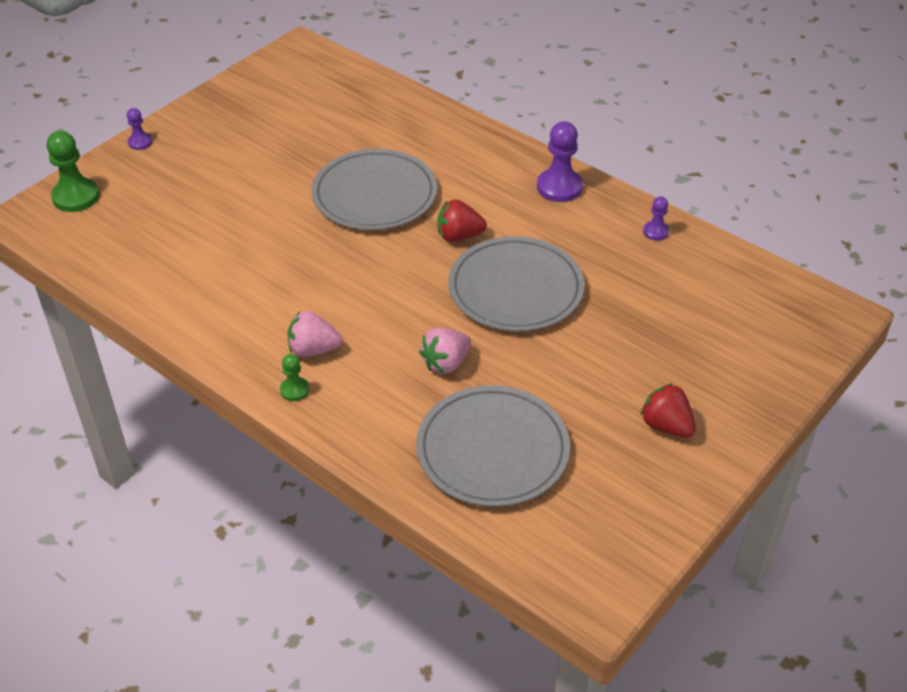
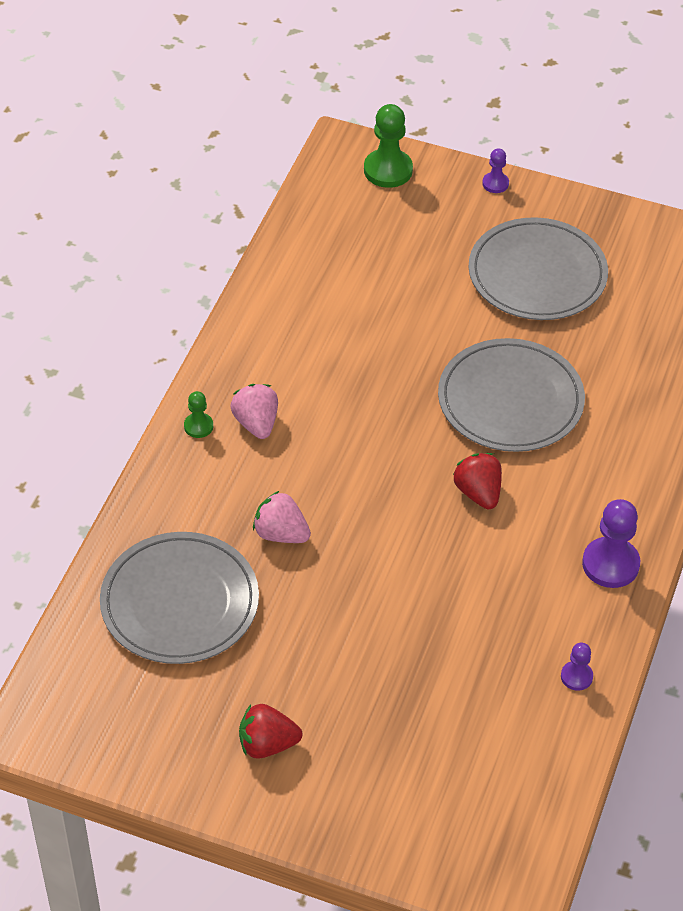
camera: 70 degrees right, 5 degrees up
grey plate [448,236,585,331] -> grey plate moved to [468,217,608,320]
red strawberry [640,383,696,437] -> red strawberry turned 120 degrees counterclockwise [239,704,302,759]

